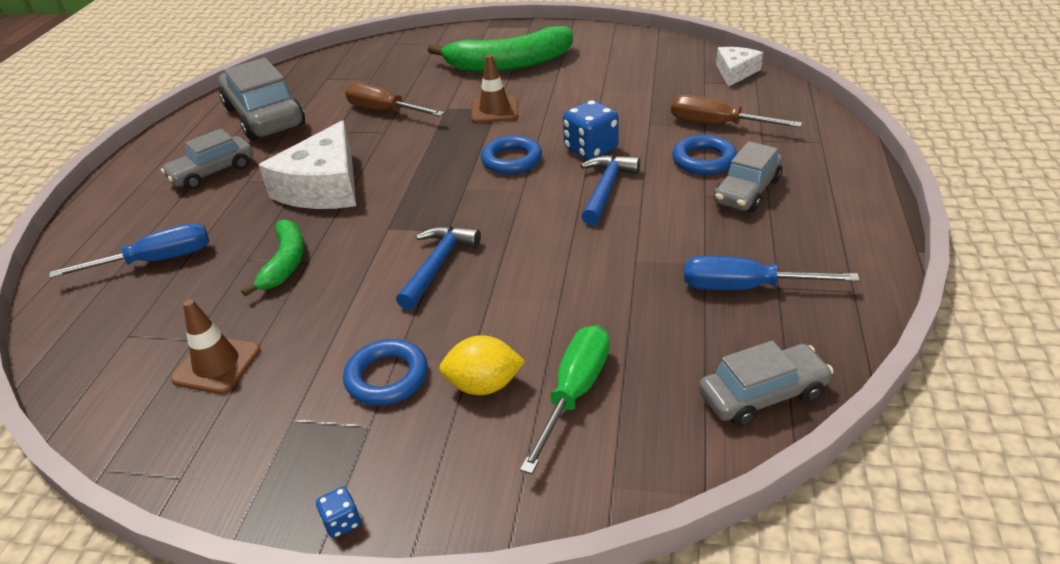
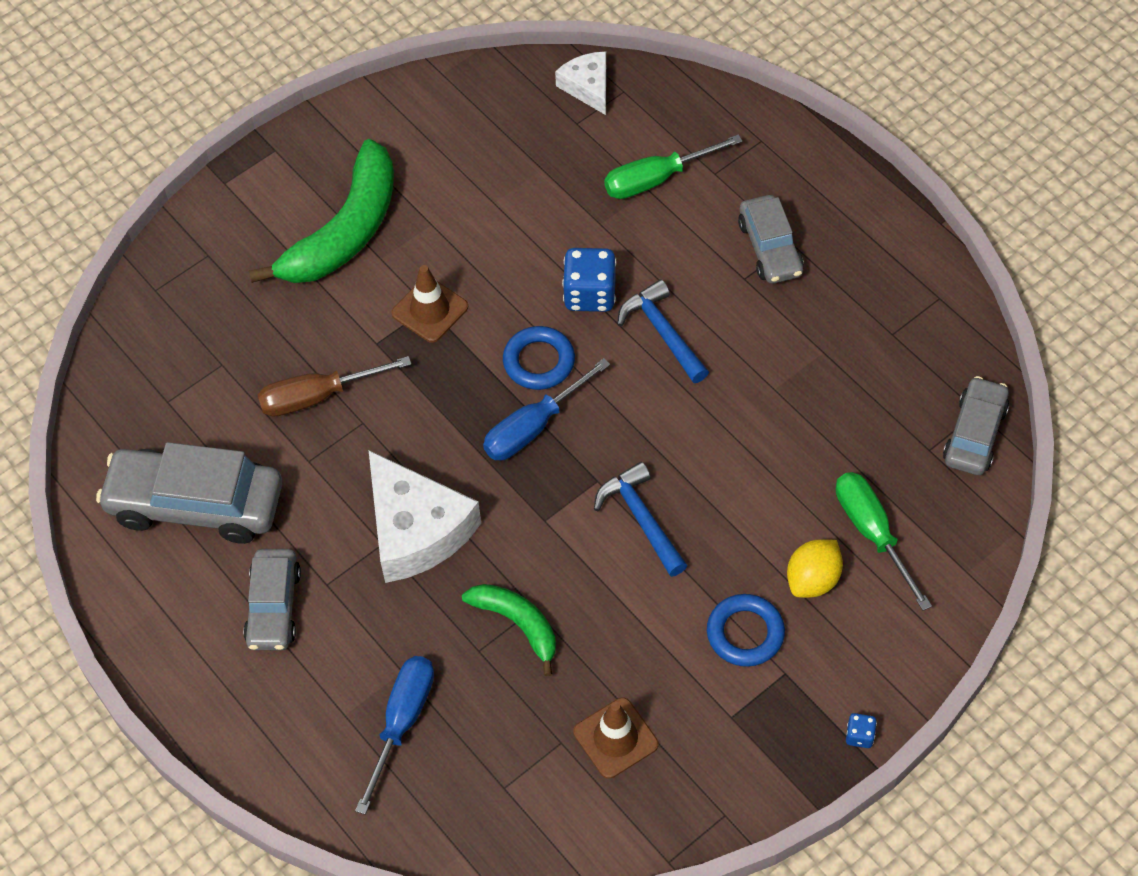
camera: 50 degrees left, 20 degrees up
brown screwdriver [671,95,802,127] -> green screwdriver [604,135,743,199]
blue ring [672,135,737,175] -> none
blue screwdriver [684,256,860,290] -> blue screwdriver moved to [483,358,610,461]

